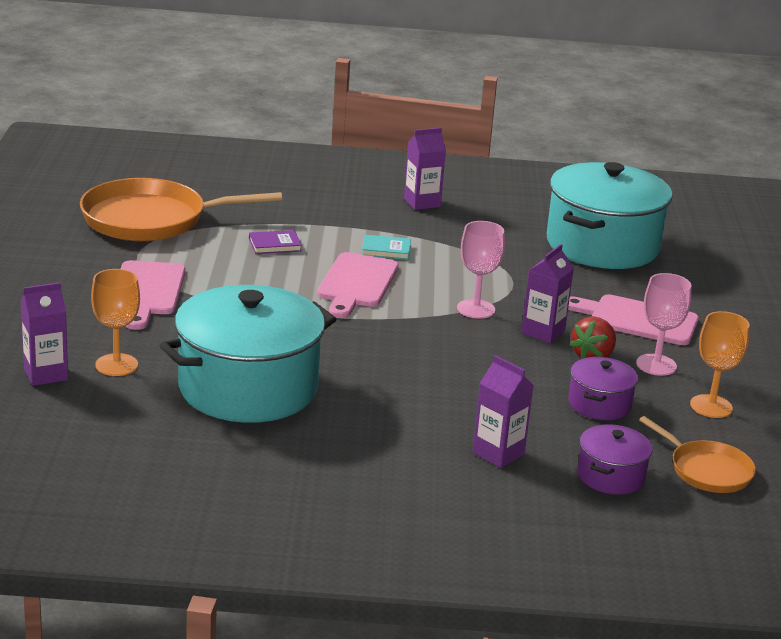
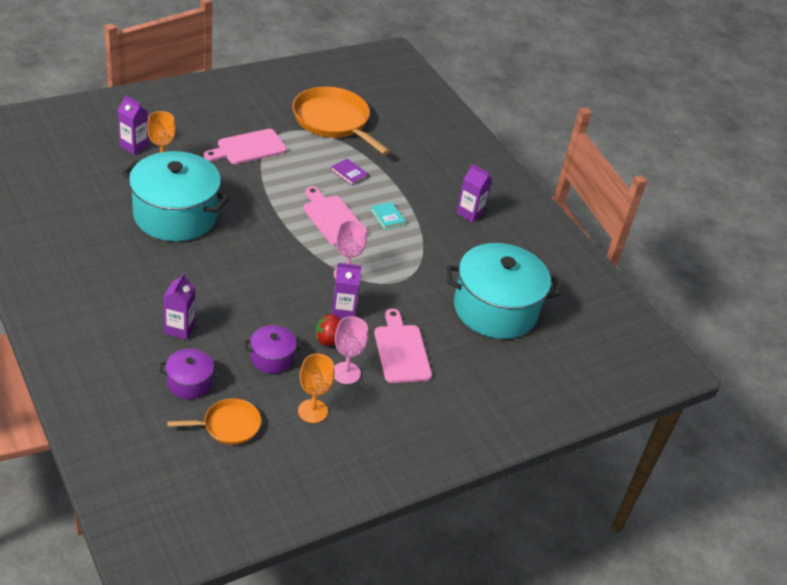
camera: 55 degrees right, 15 degrees up
pink cutting board [317,252,399,318] -> pink cutting board turned 75 degrees clockwise [303,186,367,246]
orange pan [639,416,756,493] -> orange pan turned 120 degrees counterclockwise [167,398,261,445]

